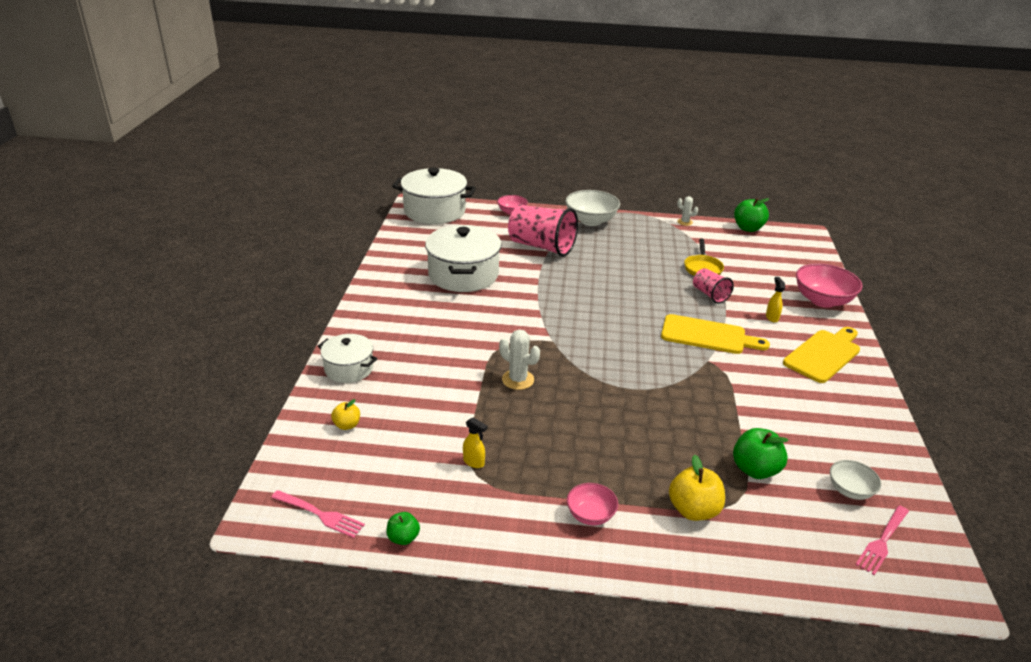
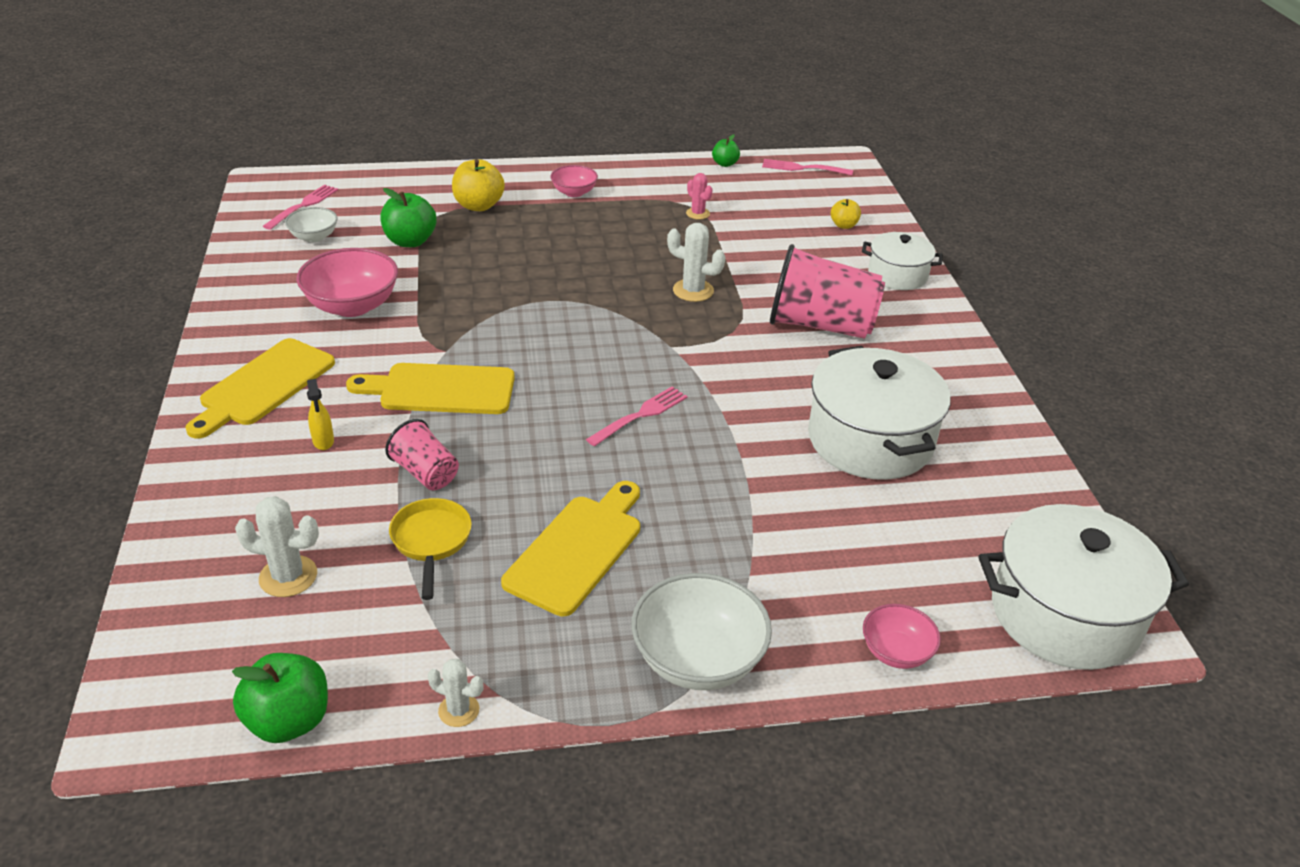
camera: 165 degrees right, 5 degrees up
yellow spray bottle [463,417,488,468] -> pink cactus [686,173,713,220]
pink cup [508,205,578,257] -> pink cup moved to [770,244,885,339]
pink bowl [796,263,863,308] -> pink bowl moved to [296,248,398,317]
none -> white cactus [235,496,319,597]
none -> yellow cutting board [501,481,640,616]
none -> pink fork [586,387,687,447]

